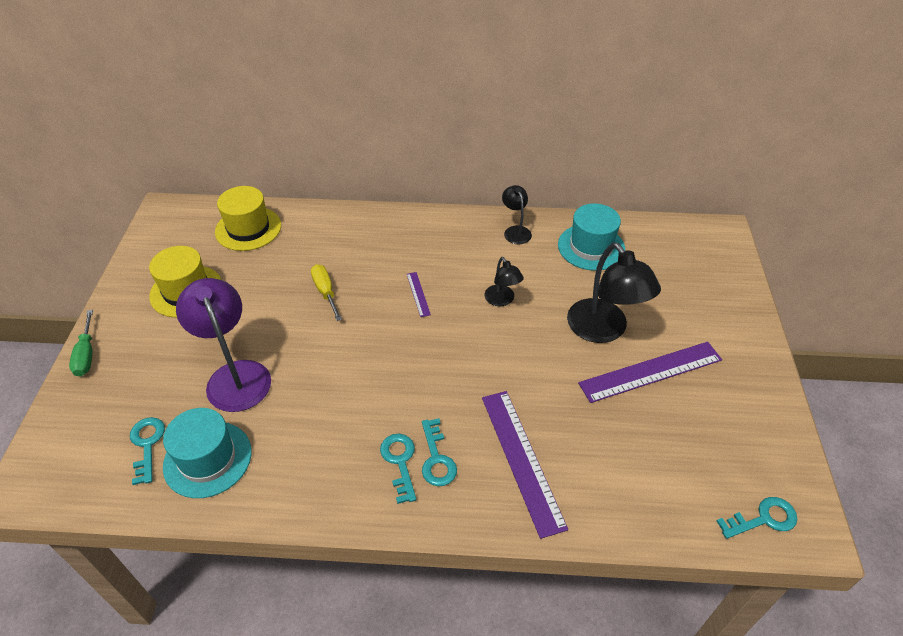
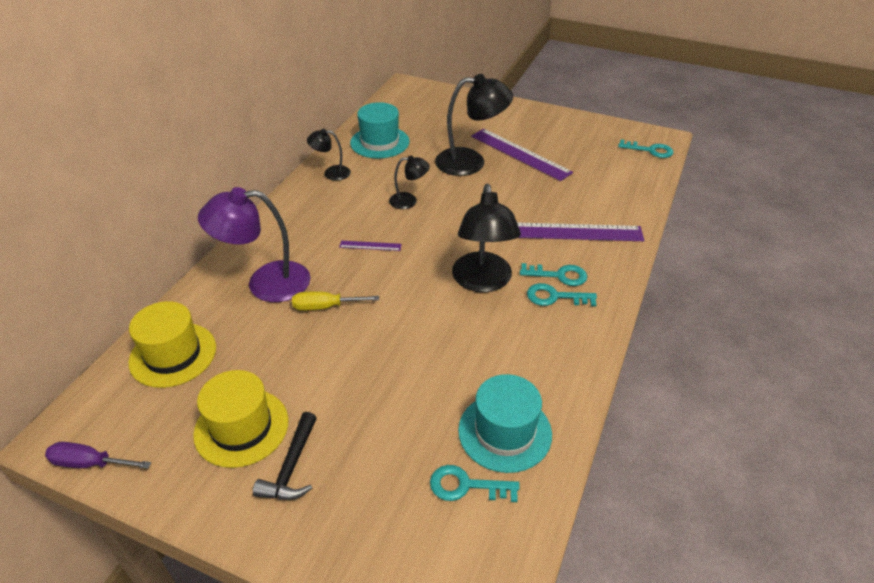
camera: 70 degrees left, 5 degrees down
green screwdriver [69,310,93,376] -> none
purple lamp [176,278,271,412] -> purple lamp moved to [198,187,310,302]
purple ruler [578,342,722,403] -> purple ruler turned 45 degrees counterclockwise [471,129,573,181]
turquoise key [717,497,797,539] -> turquoise key turned 105 degrees clockwise [618,139,674,158]
none -> purple screwdriver [45,442,151,469]
none -> black hammer [253,412,317,500]
none -> black lamp [452,184,521,292]

